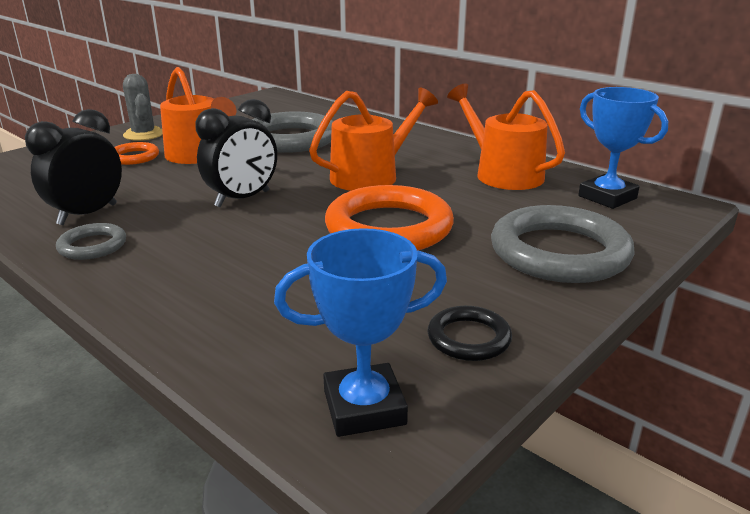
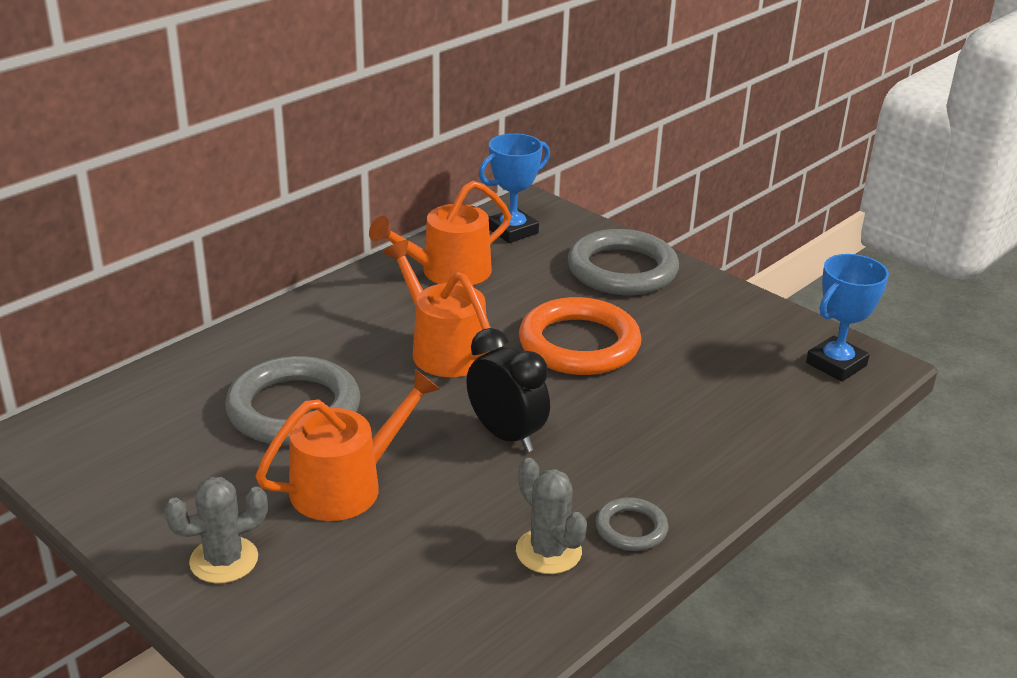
camera: 90 degrees left, 5 degrees up
black clock [25,109,122,225] -> grey cactus [516,458,587,574]
orange ring [114,142,159,165] -> none
blue trophy [274,228,447,437] -> blue trophy turned 60 degrees clockwise [806,254,889,382]
black ring [428,306,512,361] -> none

